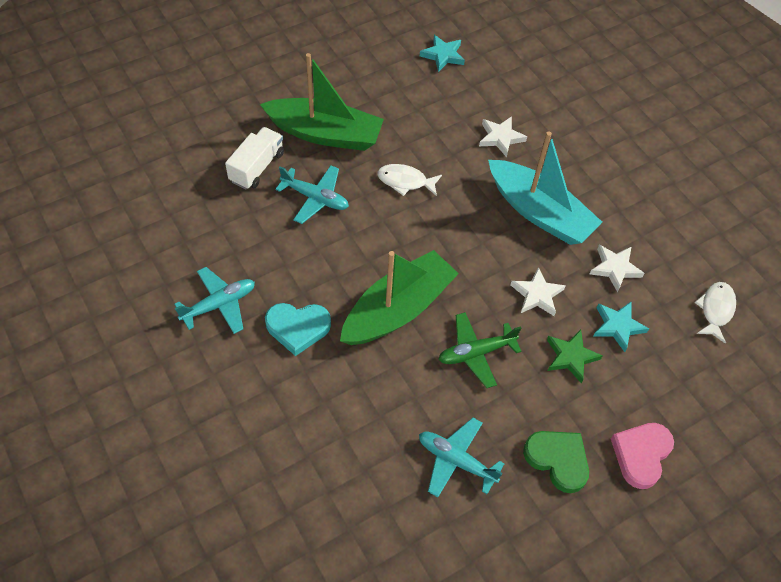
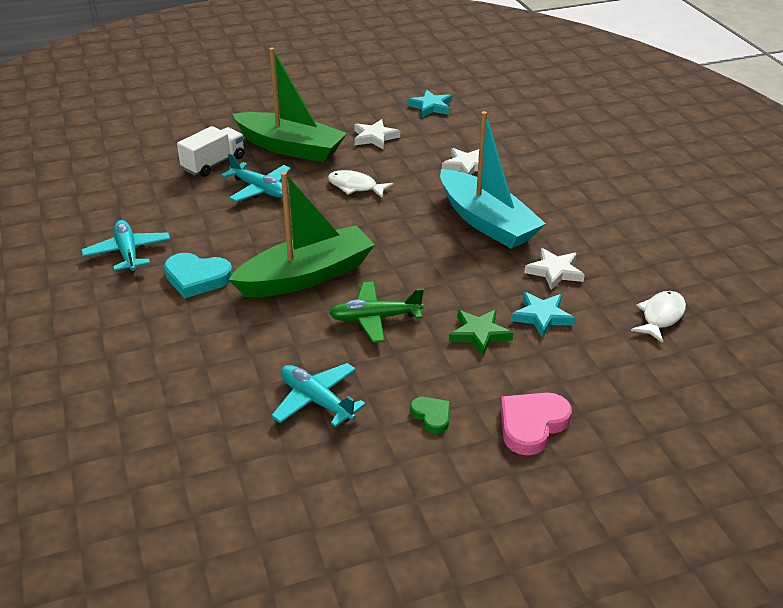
camera: 15 degrees right, 20 degrees down
turquoise plane [174,267,255,334] -> turquoise plane turned 90 degrees counterclockwise [81,220,171,273]
white star [511,267,566,316] -> white star moved to [354,119,400,149]
green heart [523,431,589,493] -> green heart [410,397,450,434], size x0.58

